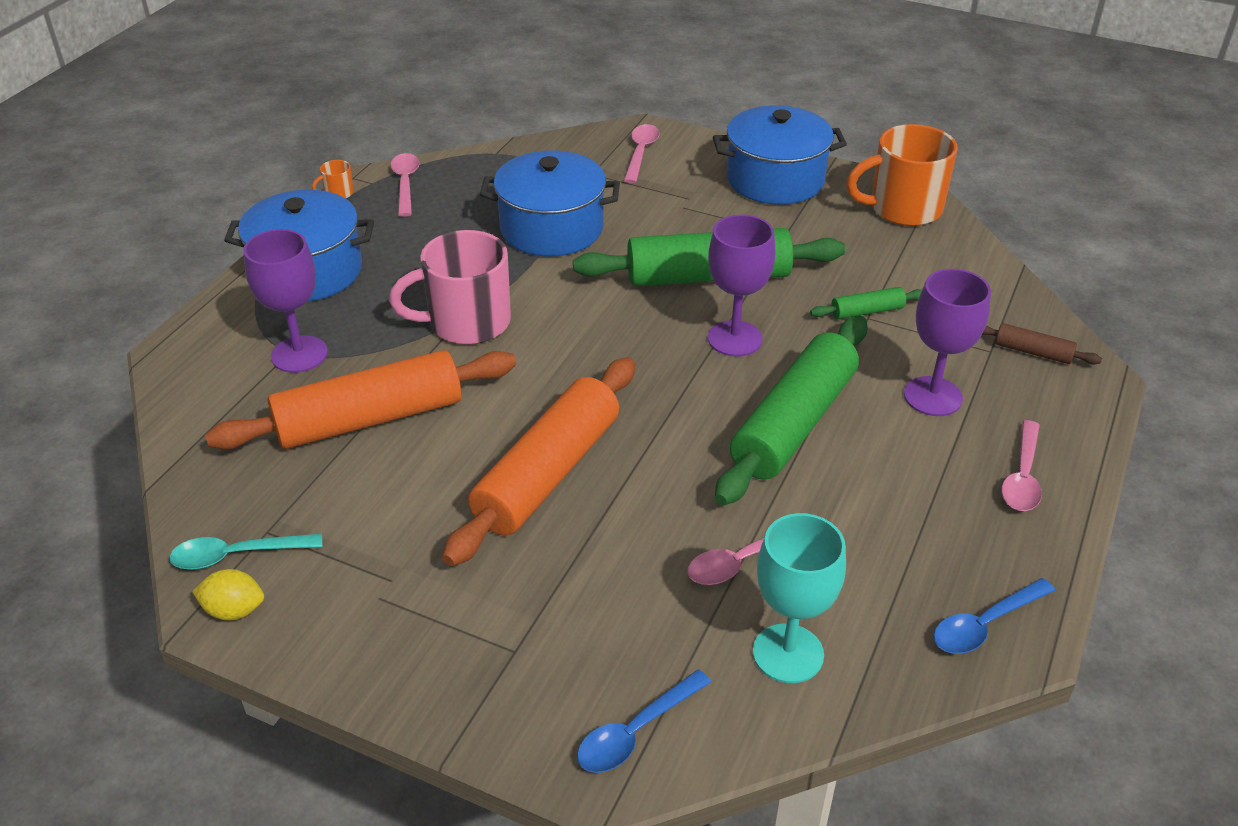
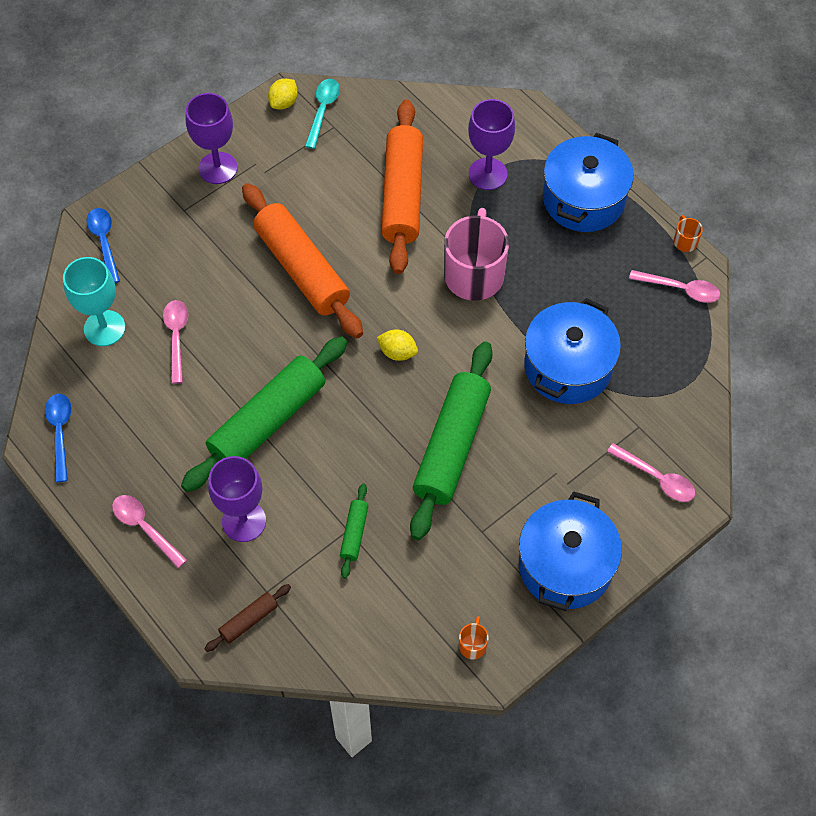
camera: 115 degrees right, 20 degrees up
purple goblet [708,215,776,357] -> purple goblet moved to [186,93,237,184]
green rolling pin [715,316,867,505] -> green rolling pin turned 75 degrees clockwise [181,336,347,492]
orange mug [846,124,958,226] -> orange mug [459,616,489,660], size x0.41
none -> yellow lemon [377,330,418,361]

